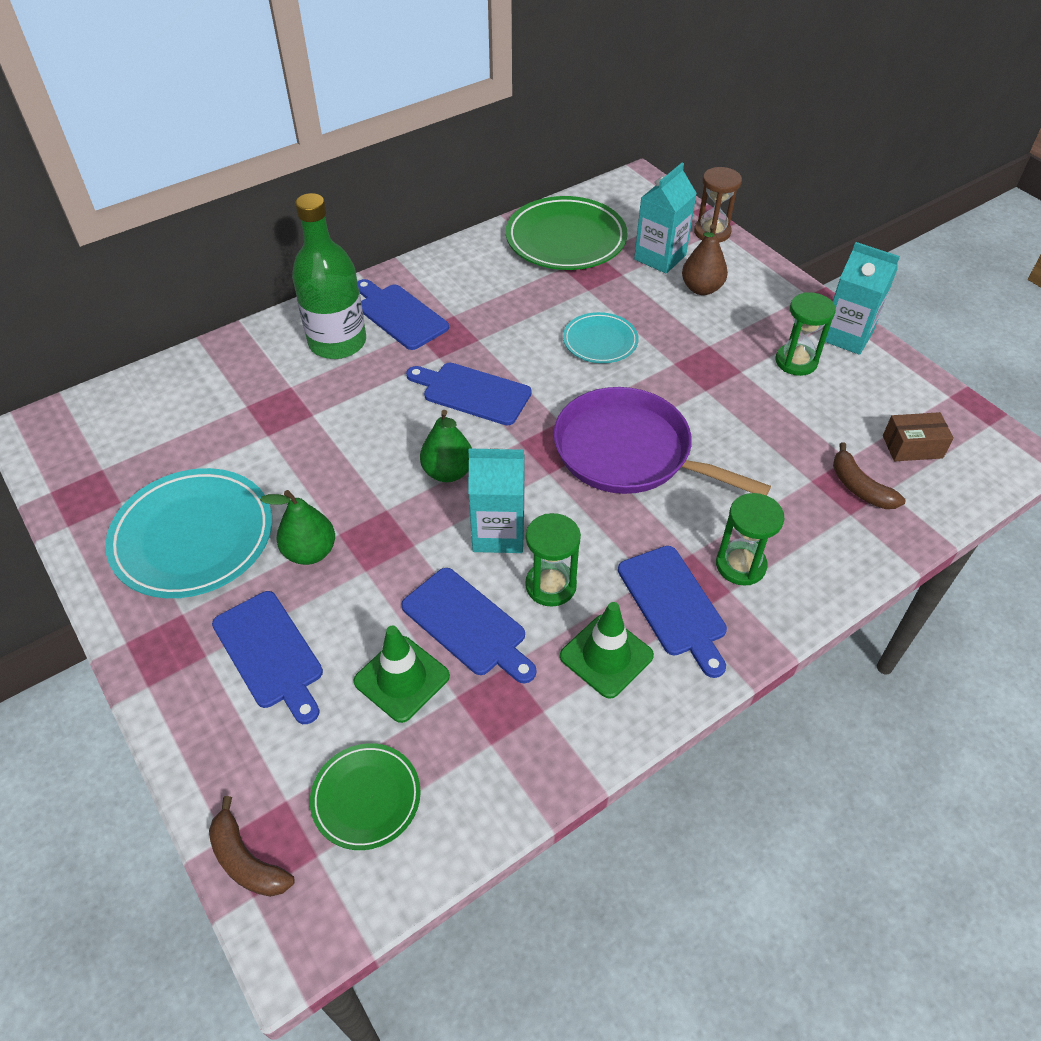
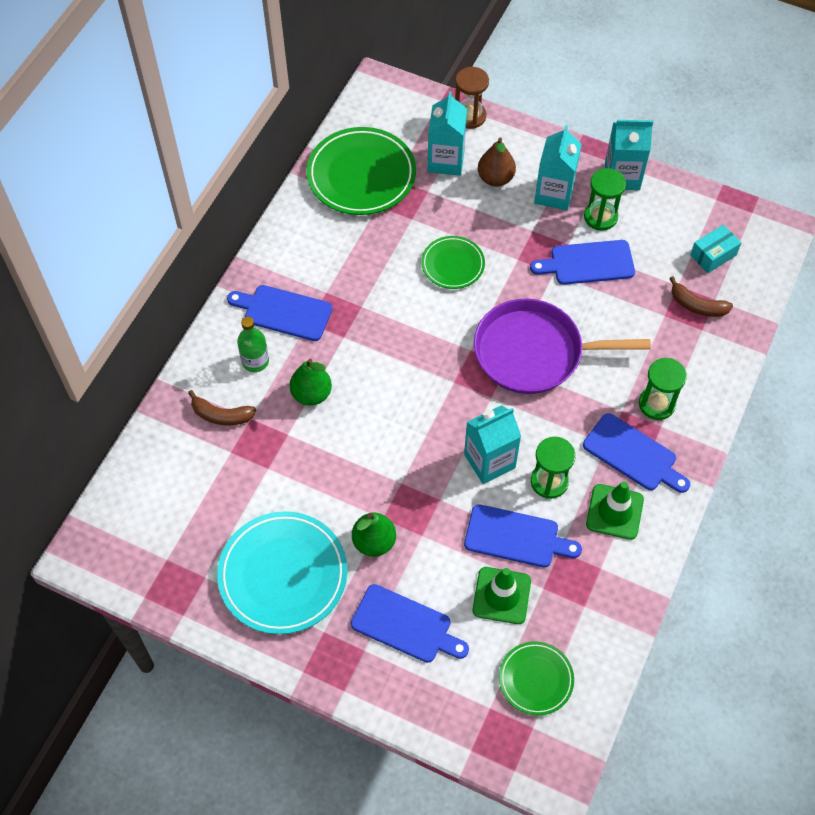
camera: 30 degrees left, 10 degrees up
brown banana [209,796,294,897] -> brown banana moved to [188,390,256,426]
green bottle [292,193,366,359] -> green bottle [237,317,269,372], size x0.54
blue cutting board [406,363,532,425] -> blue cutting board moved to [530,240,635,285]
green pear [420,410,472,482] -> green pear moved to [289,359,332,406]
turquoise plate [563,312,639,363] -> green plate [421,236,485,289]
brown box [883,412,954,461] -> turquoise box [690,225,741,273]
none -> turquoise carton [534,125,582,210]

